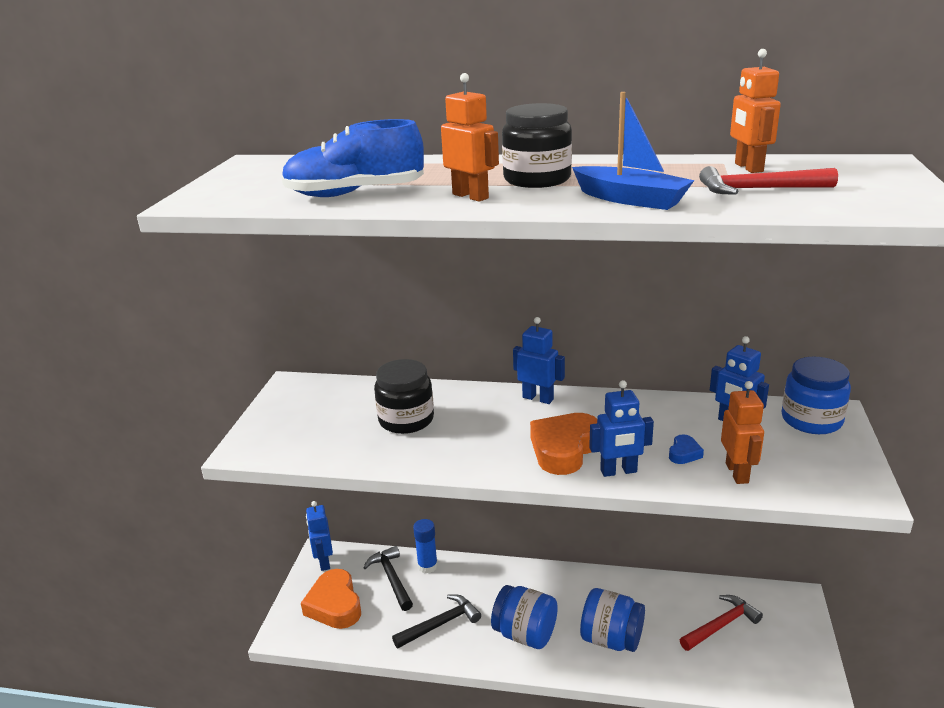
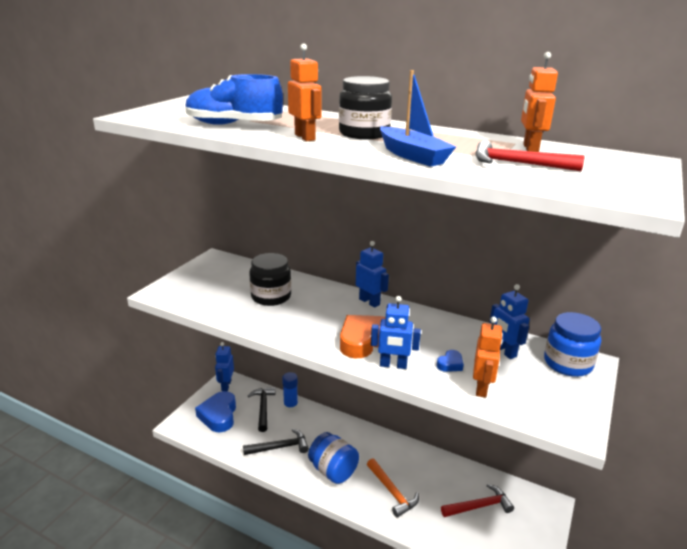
camera: 15 degrees right, 0 degrees up
orange heart [301,569,361,629] -> blue heart [195,391,236,432]
blue jar [580,588,645,652] -> orange hammer [367,458,419,517]

